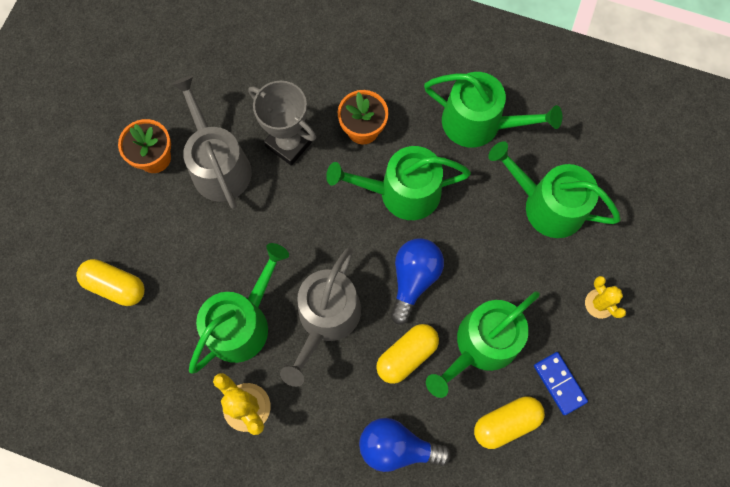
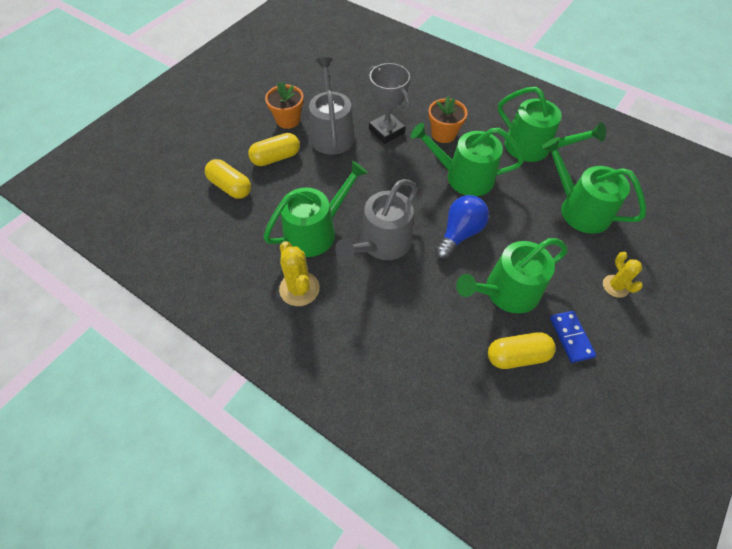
camera: 15 degrees right, 15 degrees down
blue light bulb [359,418,451,472] -> none
yellow capsule [376,324,439,384] -> yellow capsule moved to [248,133,300,166]

